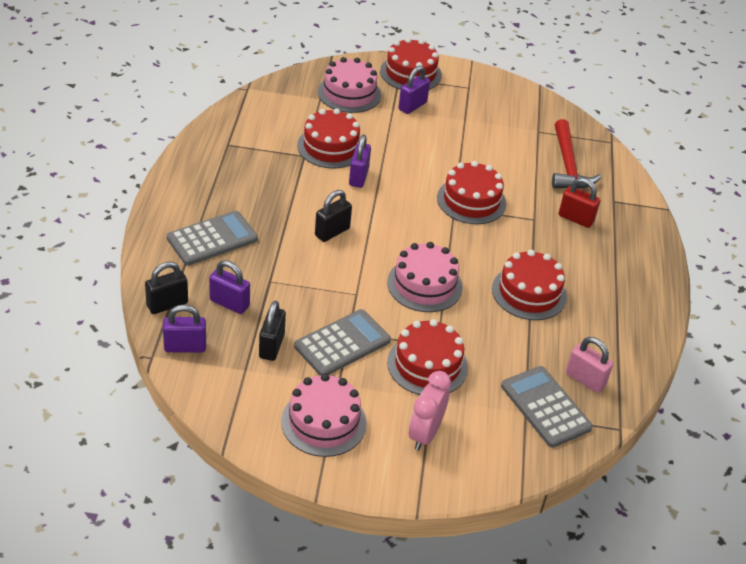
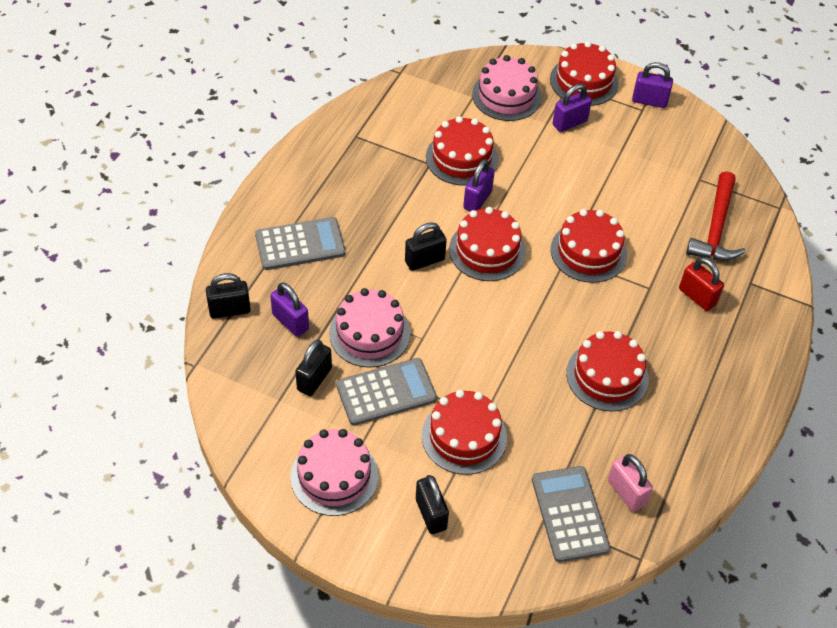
camera: 20 degrees right, 10 degrees up
purple padlock [163,305,206,352] -> purple padlock moved to [632,62,673,108]
pink cake [387,242,463,312] -> pink cake moved to [329,288,410,368]
pink clock [409,371,451,451] -> black padlock [416,475,449,534]
none -> red cake [449,207,526,281]

